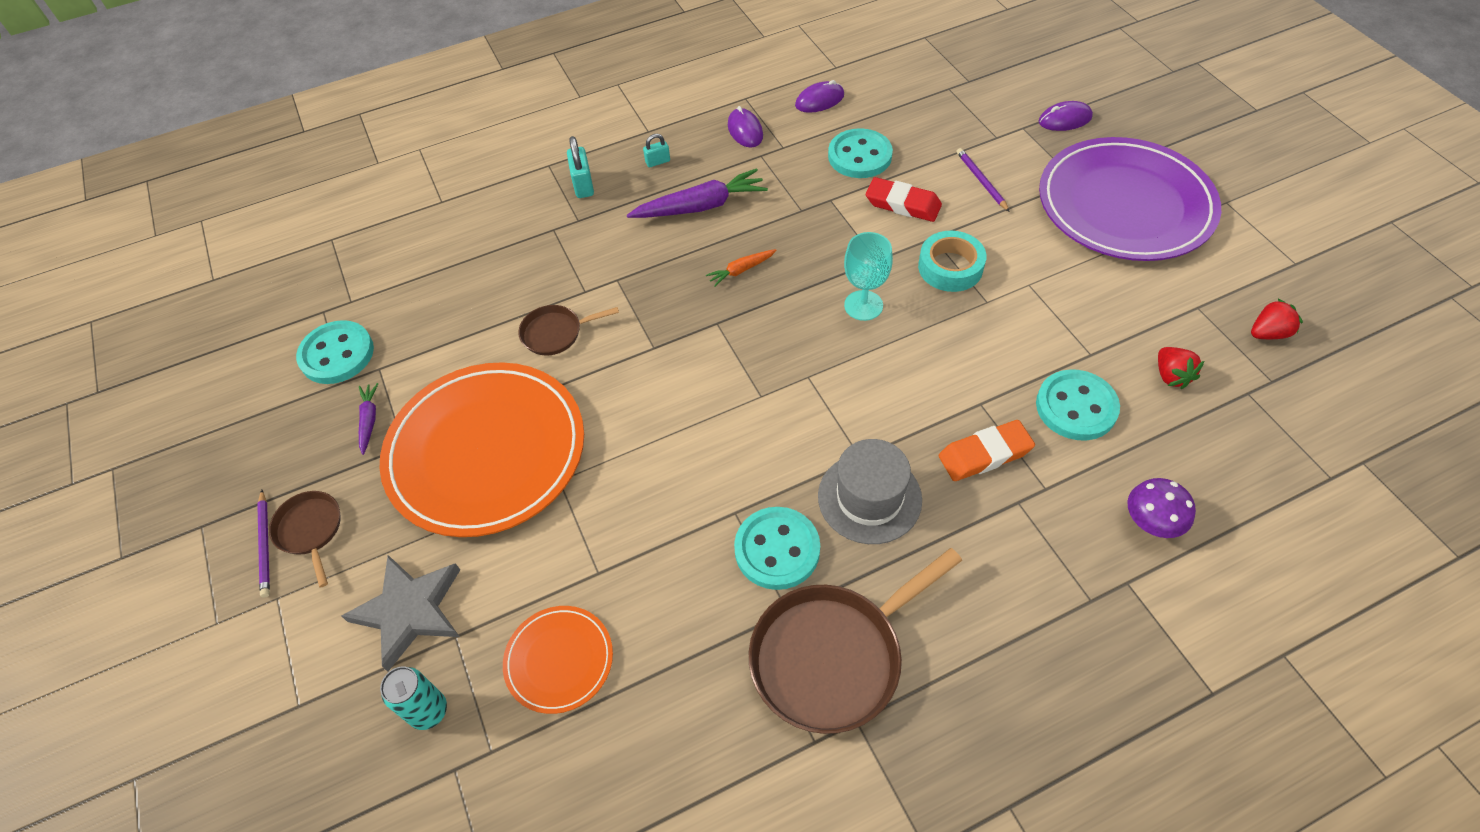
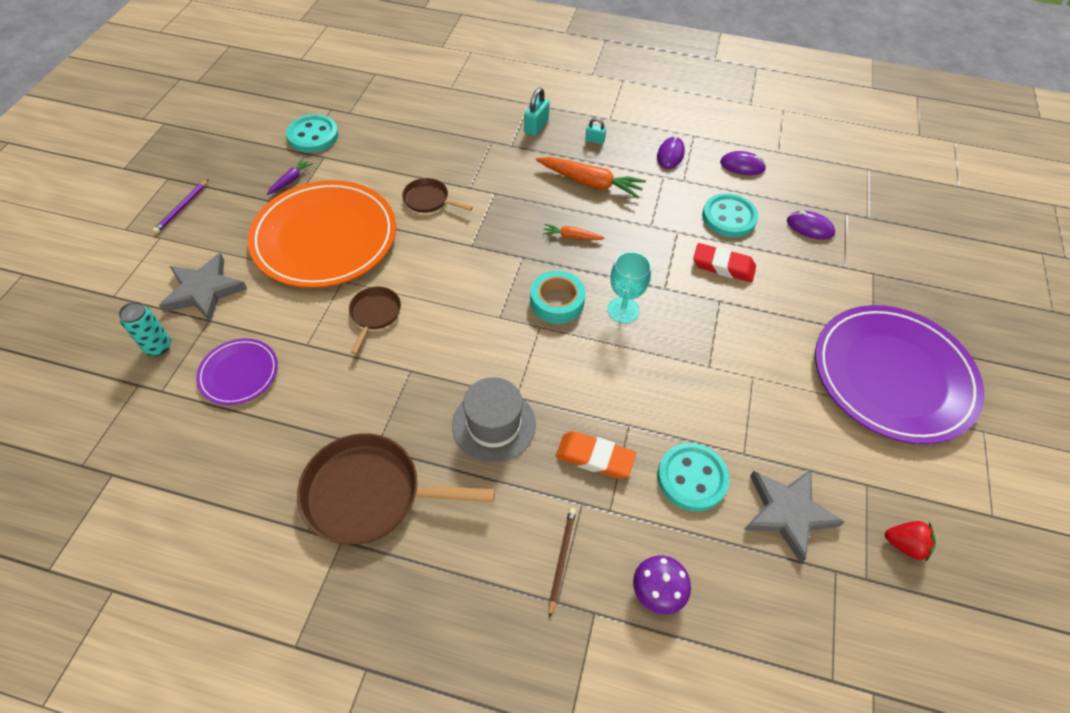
camera: 35 degrees right, 0 degrees up
brown pan [269,491,341,588] -> brown pan moved to [349,287,401,354]
orange plate [503,606,613,714] -> purple plate [196,338,278,405]
purple carrot [627,168,768,218] -> orange carrot [536,157,646,198]
turquoise button [734,507,820,590] -> none
red eraser [866,177,942,222] -> red eraser turned 45 degrees counterclockwise [693,243,756,282]
turquoise tape [918,231,986,292] -> turquoise tape moved to [530,271,585,324]
purple pencil [957,148,1010,212] -> none
purple mouse [1039,101,1093,131] -> purple mouse moved to [787,211,835,240]
red strawberry [1158,347,1204,389] -> grey star [744,469,845,563]
none -> brown pencil [549,508,576,618]

